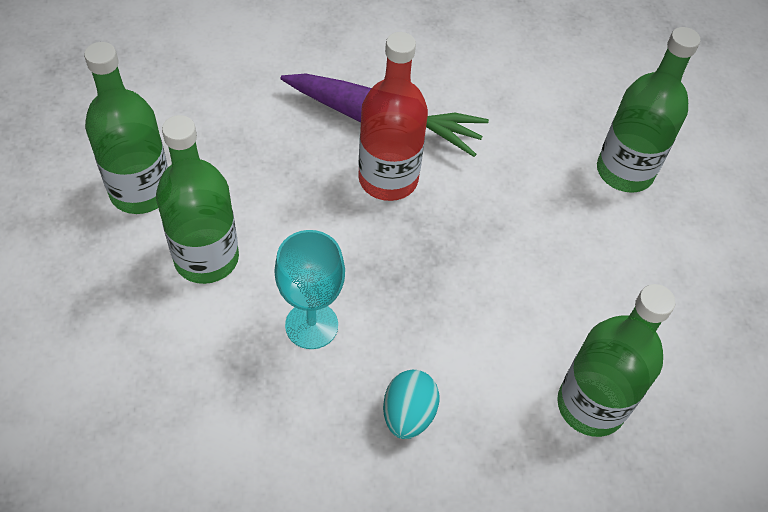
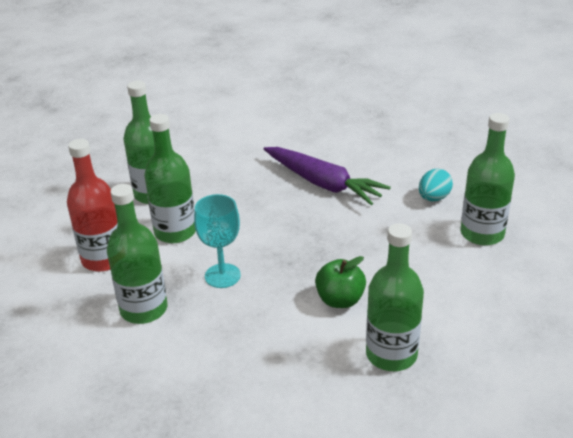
camera: 25 degrees right, 20 degrees down
red bottle [358,32,428,201] -> red bottle moved to [67,139,117,272]
turquoise egg [383,370,439,439] -> turquoise egg moved to [419,169,453,201]
none -> green bottle [107,184,167,324]
none -> green apple [315,256,366,308]

